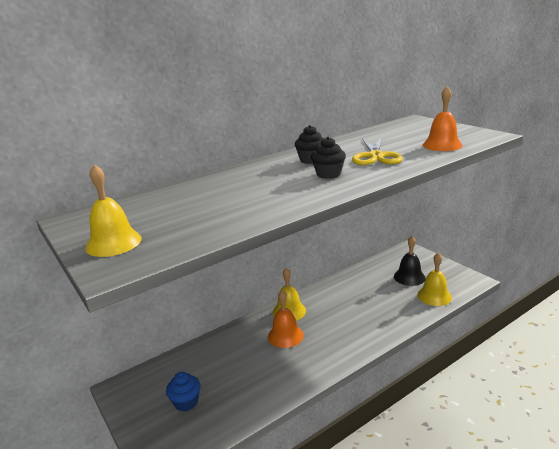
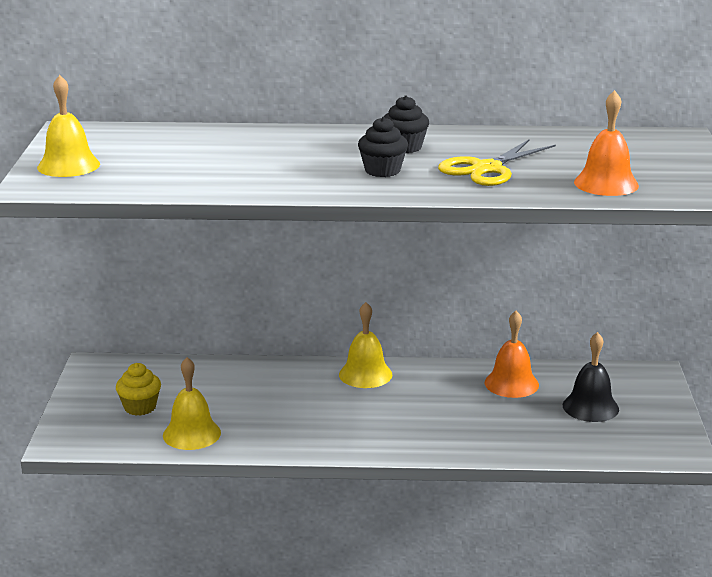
camera: 35 degrees right, 0 degrees up
blue cupcake [166,372,200,412] -> yellow cupcake [116,363,161,416]
orange bell [268,290,304,348] -> orange bell moved to [485,311,539,398]
yellow bell [417,253,452,306] -> yellow bell moved to [163,357,221,450]

